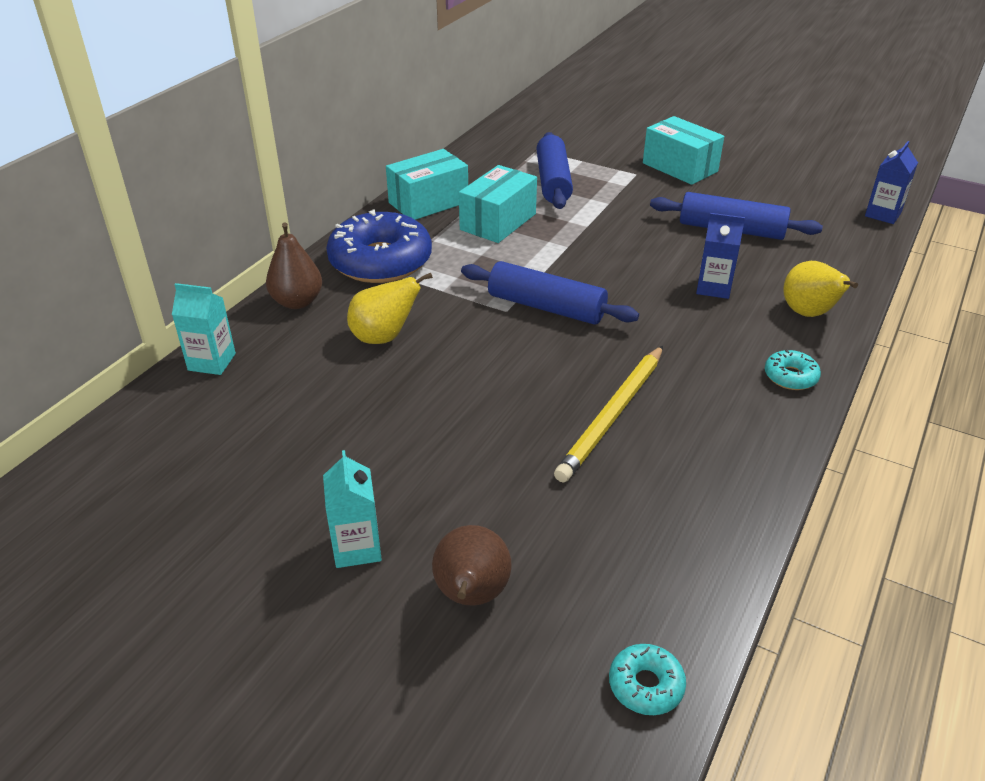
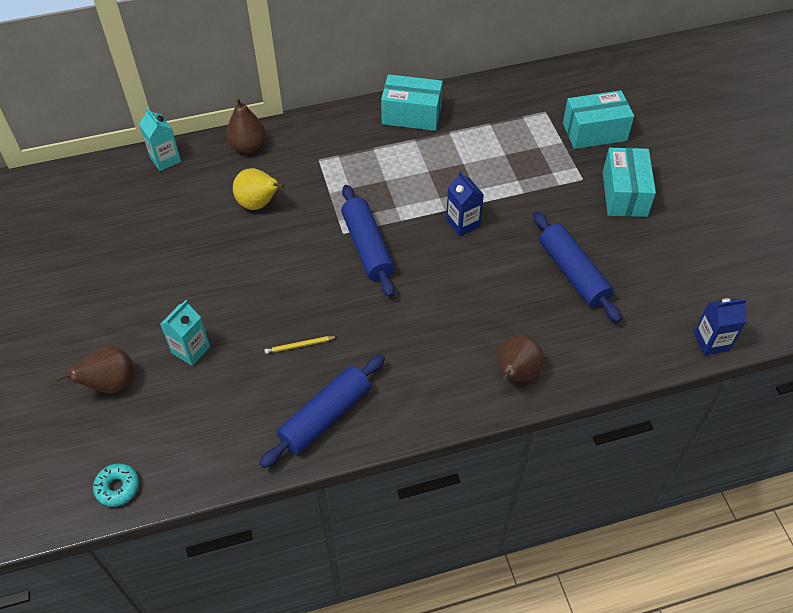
camera: 45 degrees right, 15 degrees up
turquoise carton [323,450,382,568] -> turquoise carton moved to [160,300,210,366]
blue donut [326,209,432,283] -> none
turquoise box [459,165,537,243] -> turquoise box moved to [563,90,634,149]
blue rolling pin [536,132,573,209] -> blue rolling pin moved to [259,355,385,468]
yellow pencil [554,346,663,483] -> yellow pencil [265,336,337,354], size x0.44
blue carton [696,213,745,299] -> blue carton moved to [446,171,484,236]
turquoise donut [765,349,821,390] -> none
yellow pear [783,261,858,317] -> brown pear [496,335,544,382]

